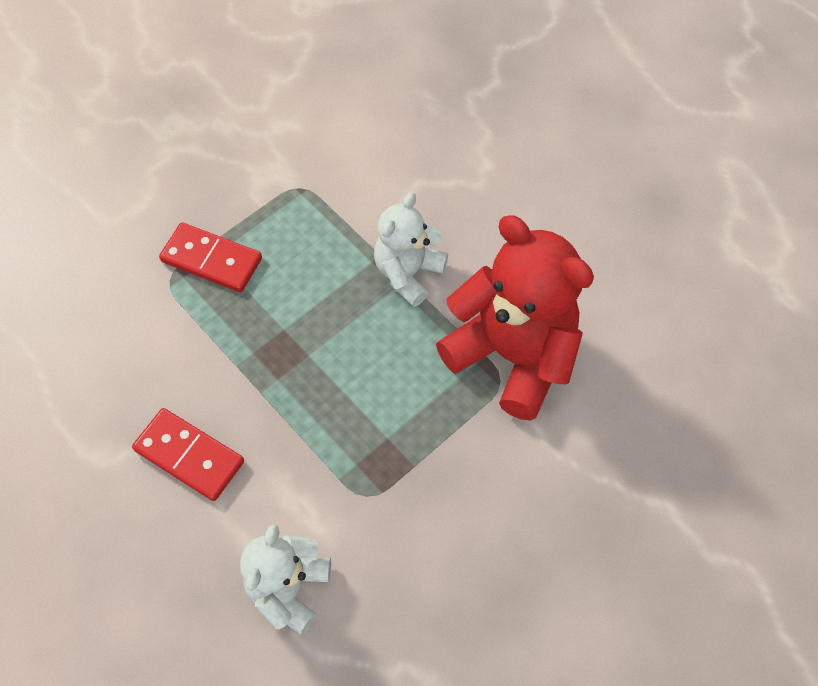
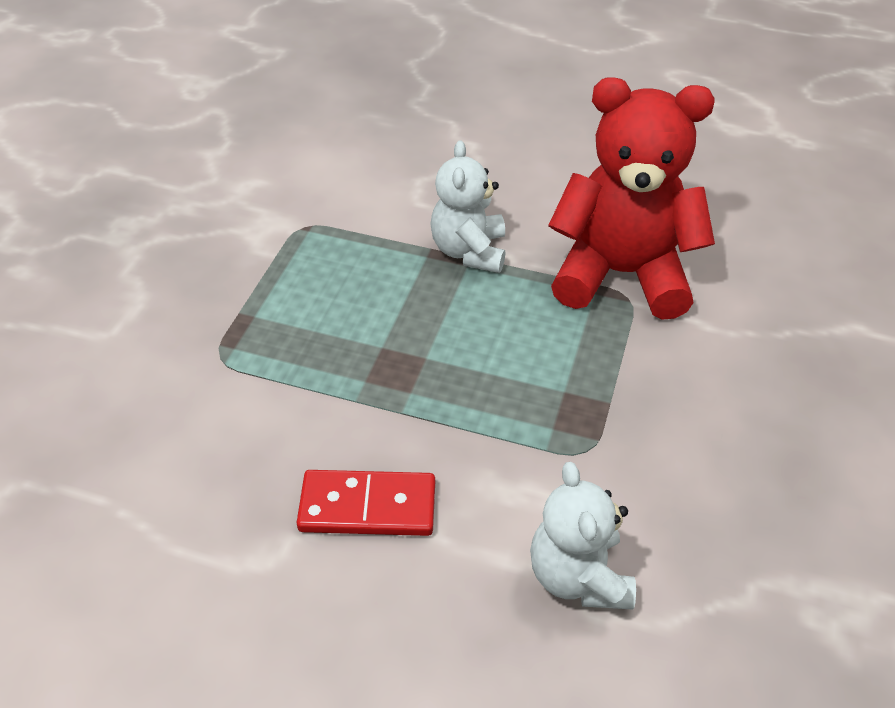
camera: 30 degrees left, 15 degrees down
red domino [159,223,262,292] -> none

